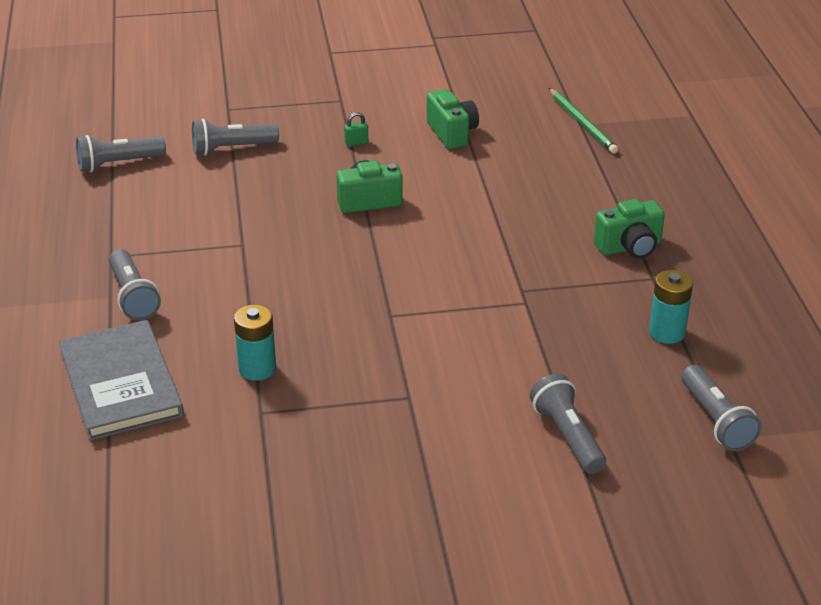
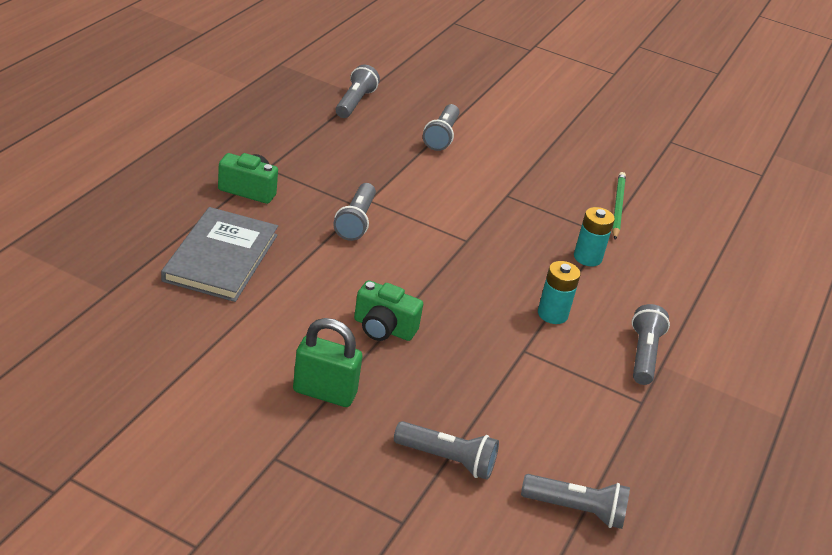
camera: 150 degrees left, 0 degrees up
grey book [59,320,184,440] -> grey book moved to [161,207,278,302]
green padlock [344,112,368,147] -> green padlock [293,318,362,407], size x2.34
green camera [427,89,479,149] -> none
green pencil [549,88,618,154] -> green pencil moved to [612,172,626,239]
turquoise battery [649,270,693,344] -> turquoise battery moved to [538,261,581,324]
none -> grey flashlight [333,183,376,241]

